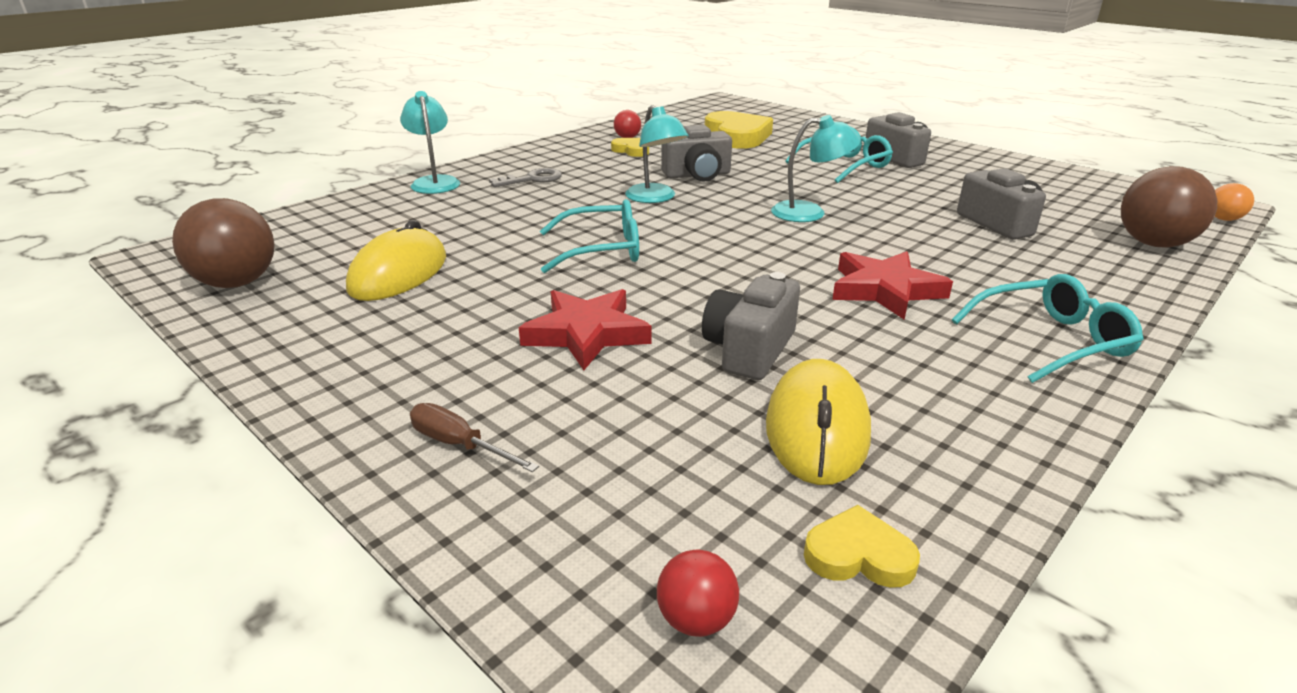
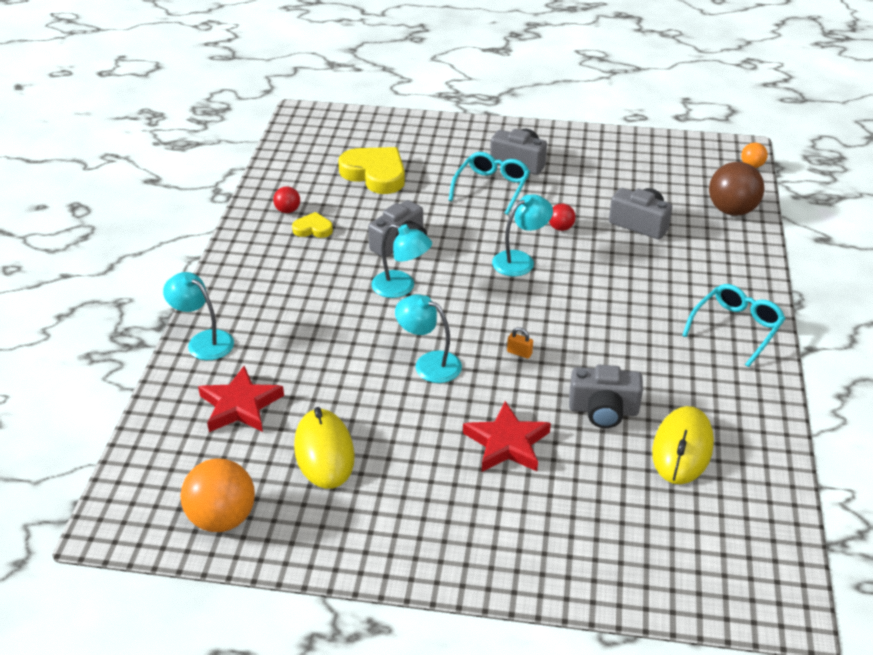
camera: 35 degrees left, 10 degrees up
brown ball [172,198,275,288] -> orange ball [180,458,255,532]
brown screwdriver [410,403,539,472] -> none
grey key [489,168,562,187] -> none
turquoise glasses [540,199,639,273] -> turquoise lamp [395,294,462,383]
red ball [657,550,739,637] -> red ball moved to [549,203,576,231]
grey camera [702,272,800,380] -> grey camera turned 75 degrees counterclockwise [569,365,643,428]
yellow mouse [766,359,871,485] -> yellow mouse turned 45 degrees clockwise [652,406,714,484]
yellow heart [804,505,920,588] -> none
red star [832,251,953,320] -> red star moved to [198,366,284,432]
none -> orange padlock [507,327,533,359]

